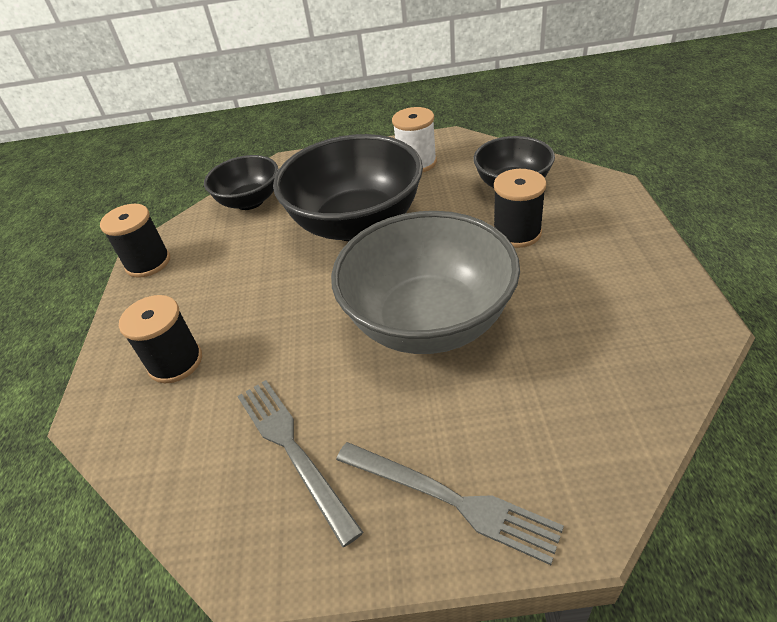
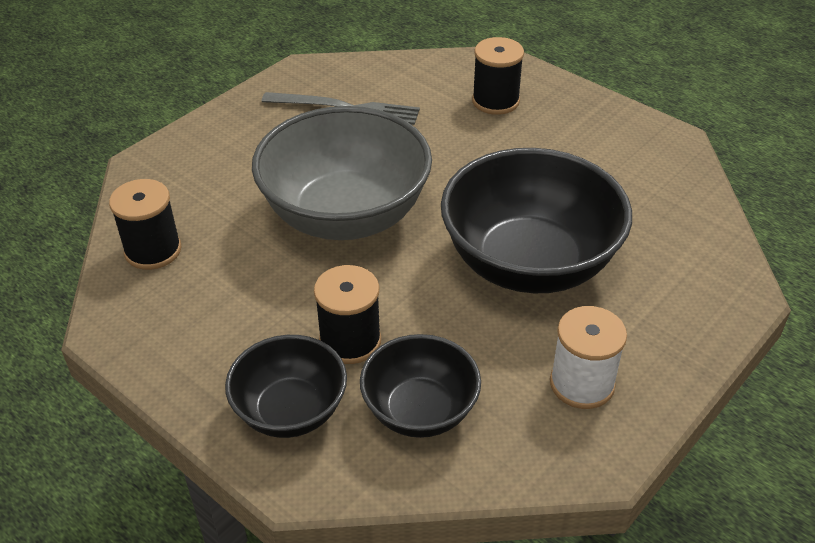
camera: 130 degrees right, 0 degrees up
black spool [100,204,170,278] -> black spool moved to [109,179,181,270]
black bowl [204,155,278,210] -> black bowl moved to [225,335,347,438]
grey fork [336,442,564,565] -> none

